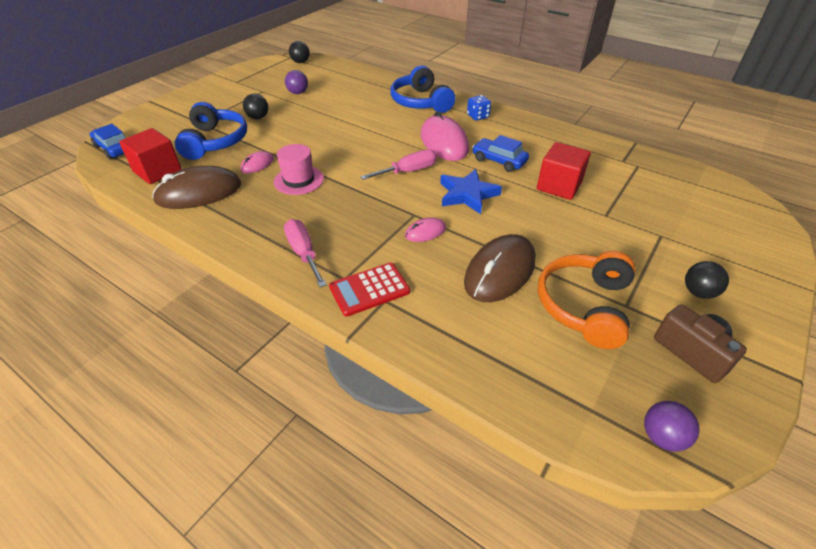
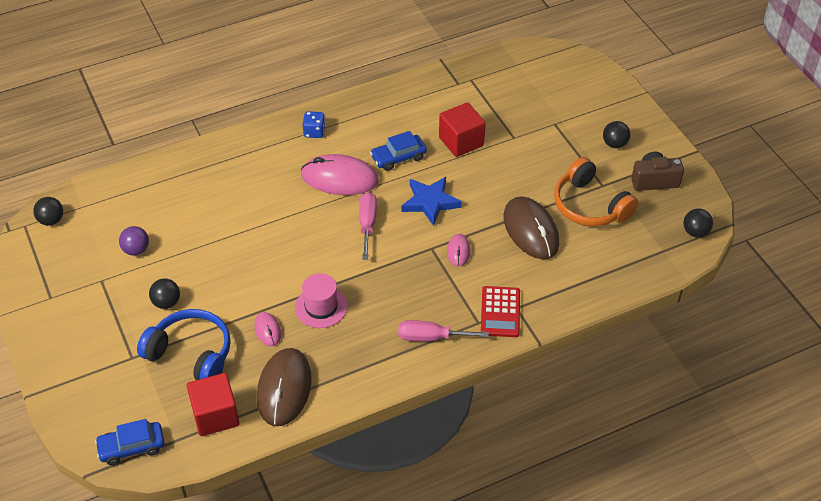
camera: 60 degrees left, 5 degrees up
blue headphones [390,66,455,113] -> none
purple ball [644,401,699,452] -> black ball [683,208,713,238]

